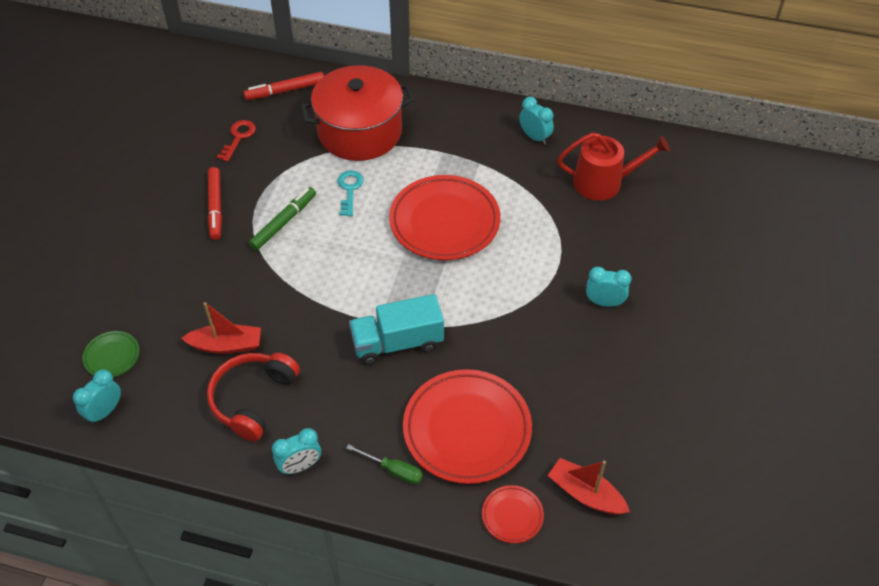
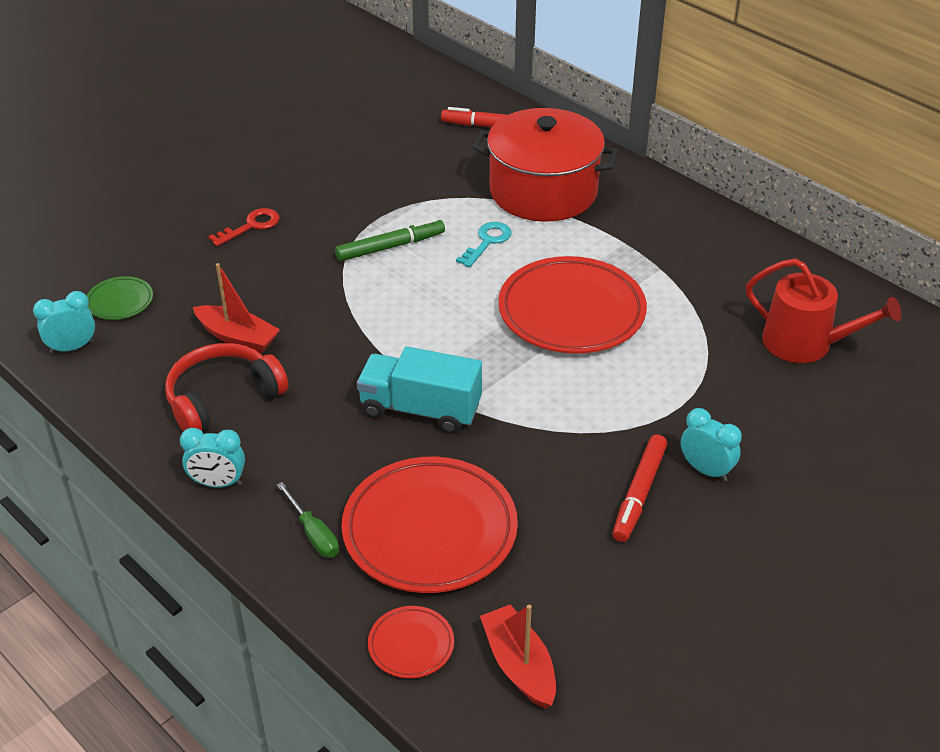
camera: 30 degrees right, 10 degrees down
red marker [208,167,222,240] -> red marker moved to [612,434,667,542]
red key [217,120,256,162] -> red key moved to [208,208,280,246]
turquoise clock [519,97,554,145] -> none

